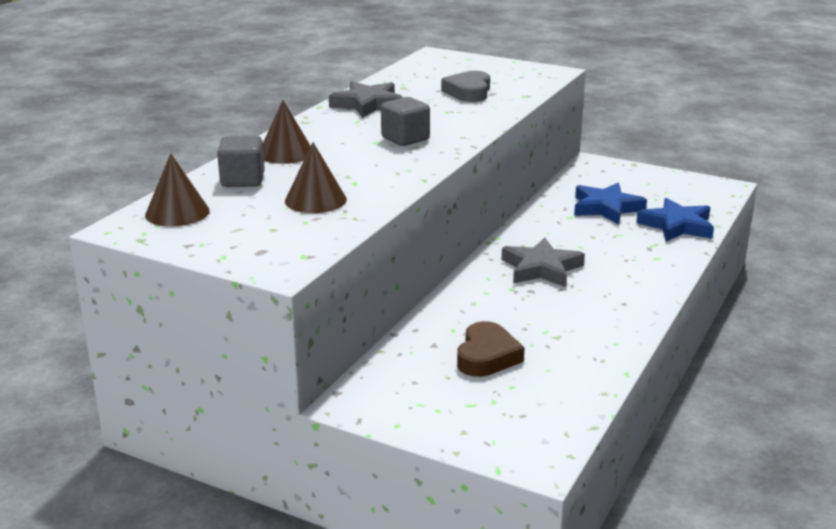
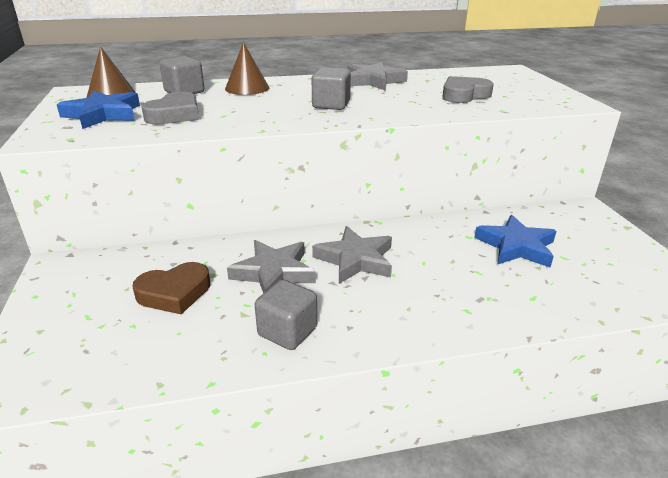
camera: 50 degrees right, 5 degrees up
brown cone [285,142,347,213] -> grey heart [142,91,199,125]
blue star [636,198,714,242] -> blue star moved to [57,90,140,129]
none -> grey star [227,240,316,293]
none -> grey cube [255,280,317,350]

